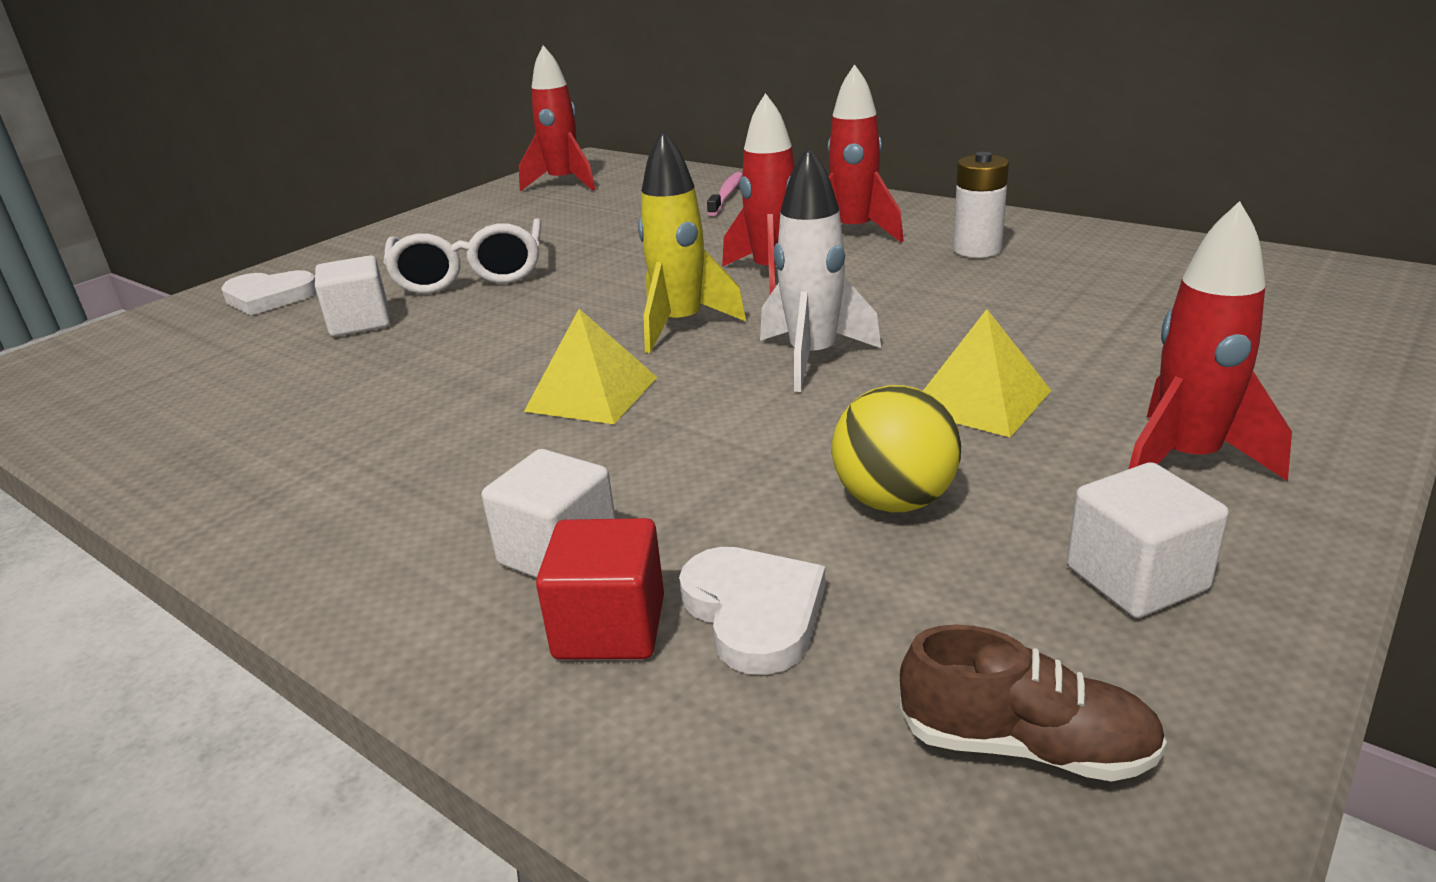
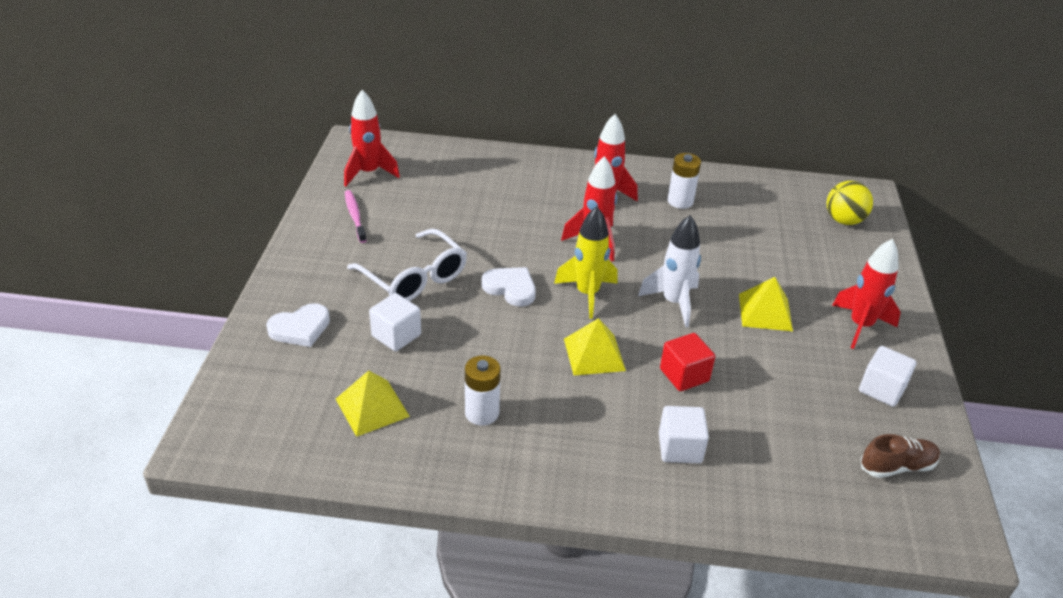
camera: 35 degrees left, 10 degrees up
red cube [536,518,664,659] -> red cube moved to [660,333,715,391]
white heart [679,547,826,675] -> white heart moved to [482,267,536,306]
pink toothbrush [707,172,742,216] -> pink toothbrush moved to [345,190,367,243]
yellow ball [832,385,961,512] -> yellow ball moved to [827,181,873,225]
none -> yellow pyramid [336,370,410,437]
none -> white battery [465,356,501,426]

